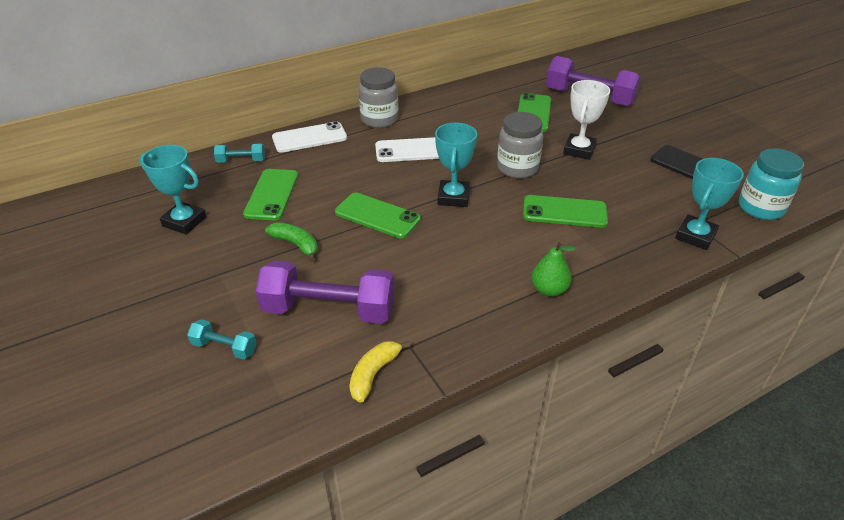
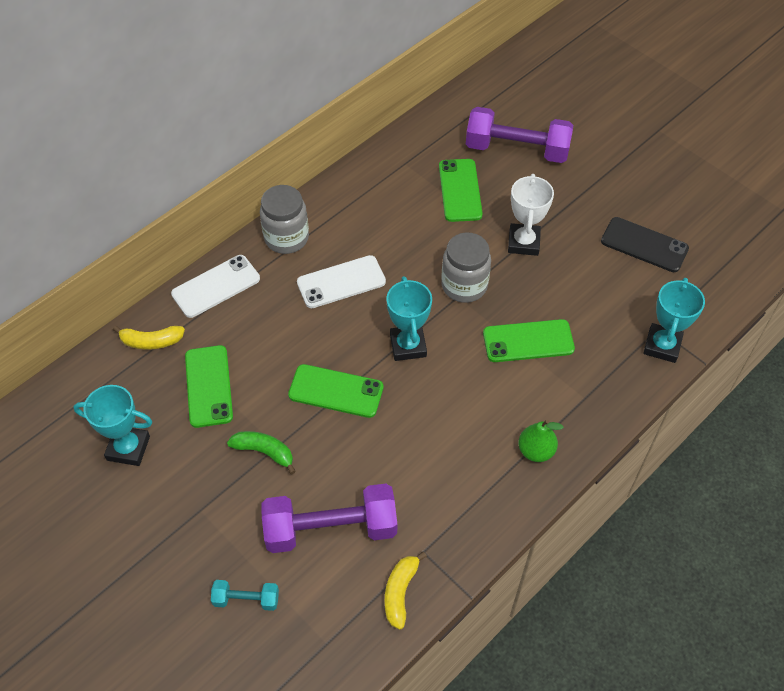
camera: 15 degrees left, 15 degrees up
turquoise dumbbell [214,143,265,163] -> yellow banana [113,326,185,350]
turquoise jar [739,148,804,220] -> none

